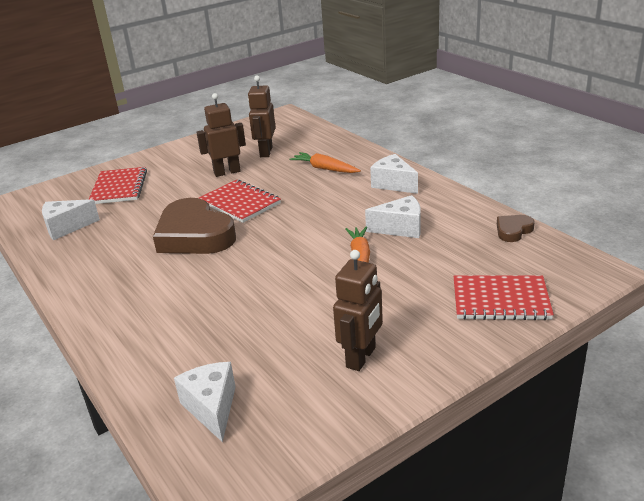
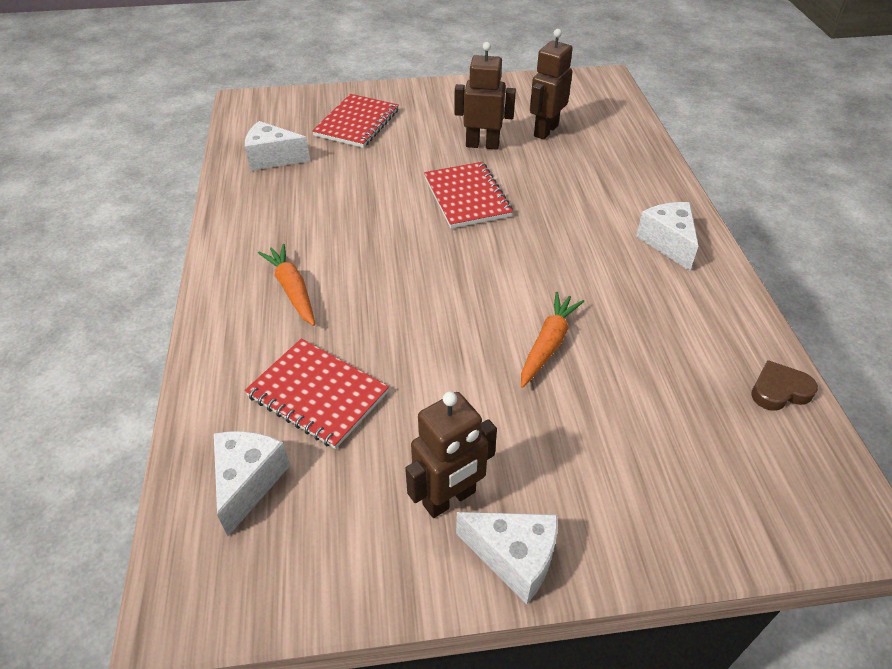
camera: 25 degrees right, 15 degrees up
brown heart [153,198,236,254] -> none
orange carrot [289,152,361,173] -> orange carrot moved to [258,244,315,326]
white cheese [365,195,421,238] -> white cheese moved to [456,512,558,604]
red notebook [454,275,554,320] -> red notebook moved to [245,339,389,449]

